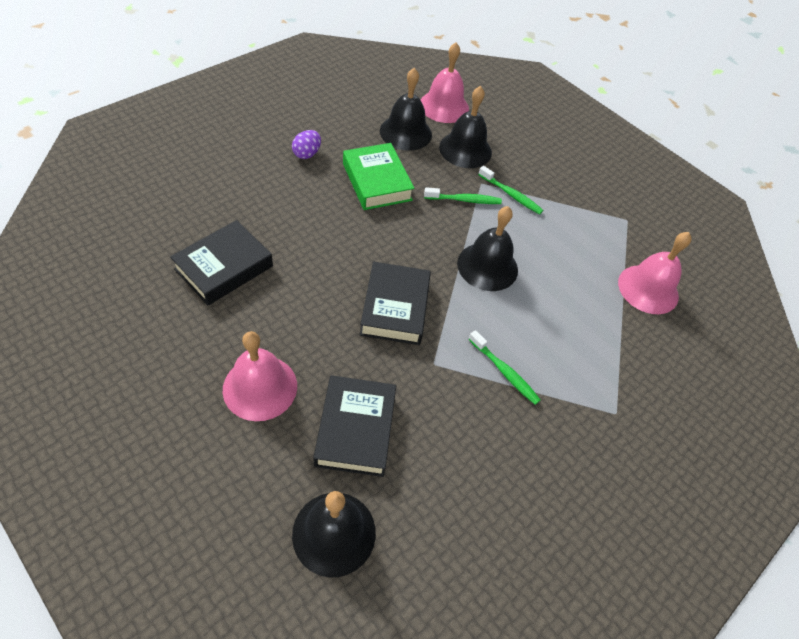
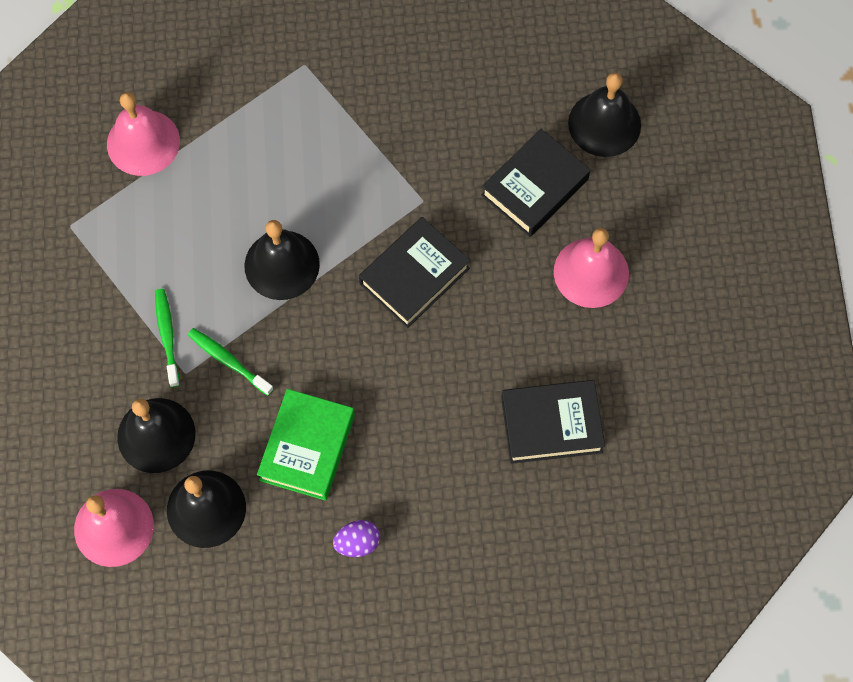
camera: 135 degrees left, 15 degrees up
green toothbrush [469,330,541,405] -> none

